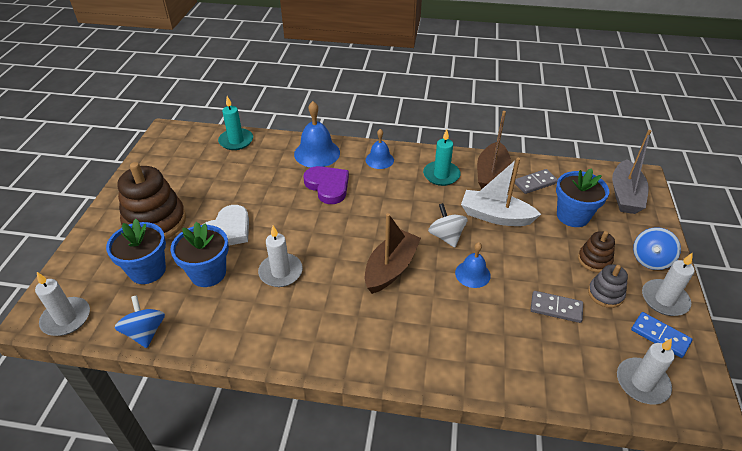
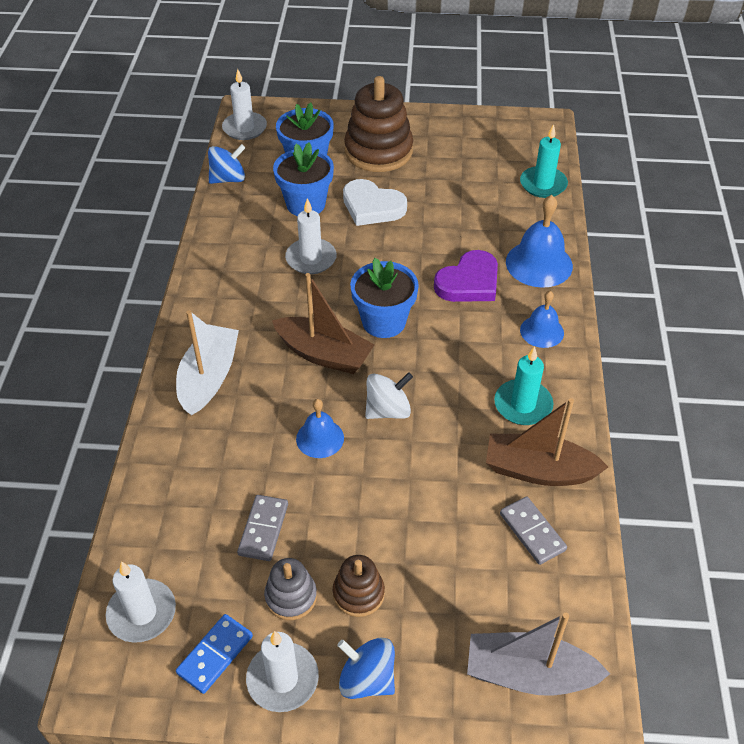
camera: 85 degrees right, 5 degrees up
white boat [461,158,541,226] -> white boat moved to [176,310,239,415]
blue flower pot [556,168,609,227] -> blue flower pot moved to [350,258,419,338]

